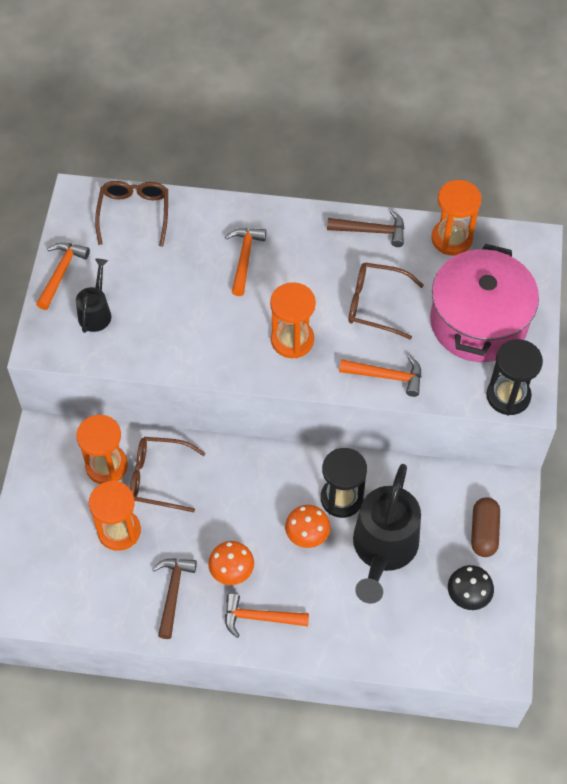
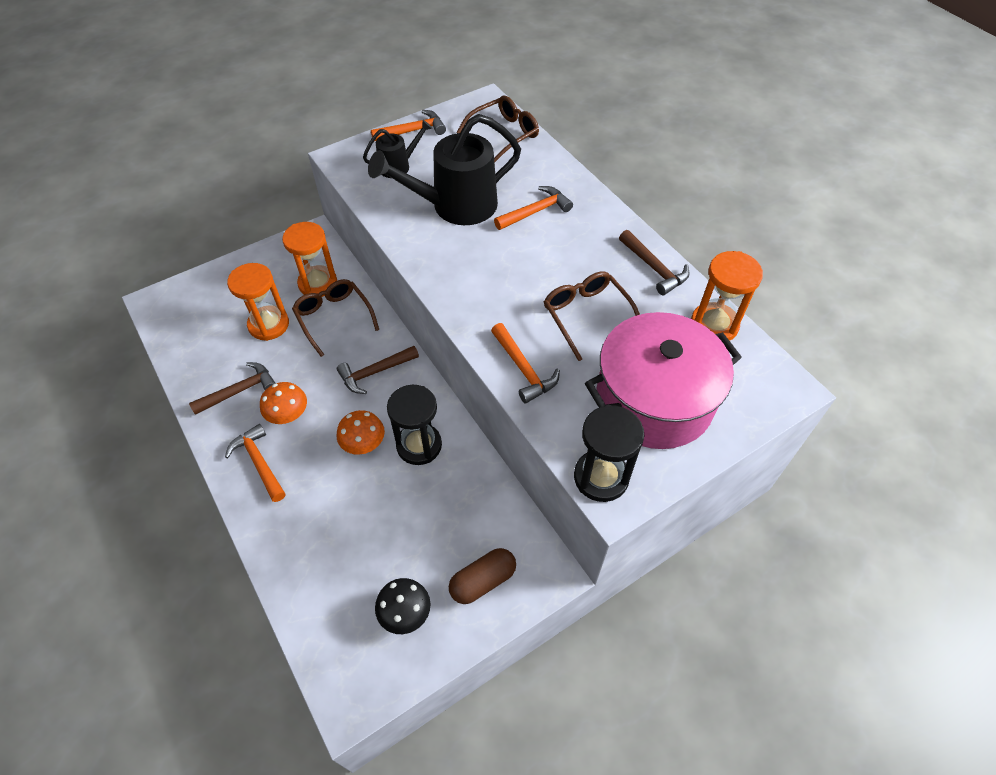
camera: 50 degrees right, 5 degrees down
orange hourglass [270,282,316,358] -> none
black watering can [353,464,421,604] -> black watering can moved to [368,114,521,225]
none -> brown hammer [337,346,419,394]

